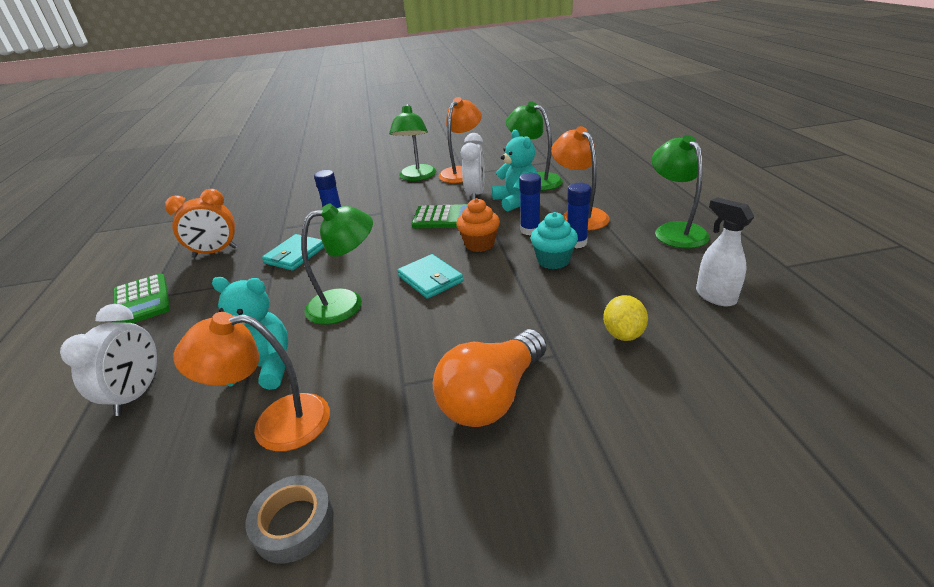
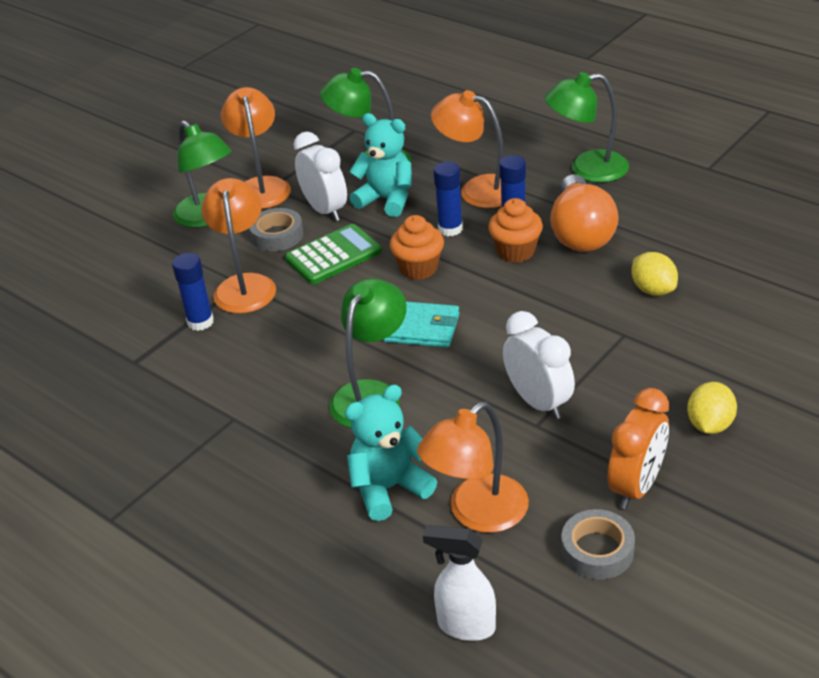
camera: 40 degrees left, 5 degrees up
white clock [60,304,157,416] -> white clock moved to [503,311,575,419]
green calculator [113,274,170,323] -> none
orange clock [165,189,237,257] -> orange clock moved to [608,388,669,509]
turquoise wallet [262,234,324,270] -> none
orange light bulb [433,329,547,427] -> orange light bulb moved to [550,174,619,252]
turquoise cupcake [530,212,578,269] -> orange cupcake [488,198,543,263]
green lamp [652,135,710,248] -> green lamp turned 45 degrees counterclockwise [545,72,629,183]
white spray bottle [696,197,755,306] -> white spray bottle moved to [423,525,496,641]
none -> orange lamp [201,178,276,314]
none -> grey tape [249,208,304,251]
none -> yellow lemon [687,382,737,434]

